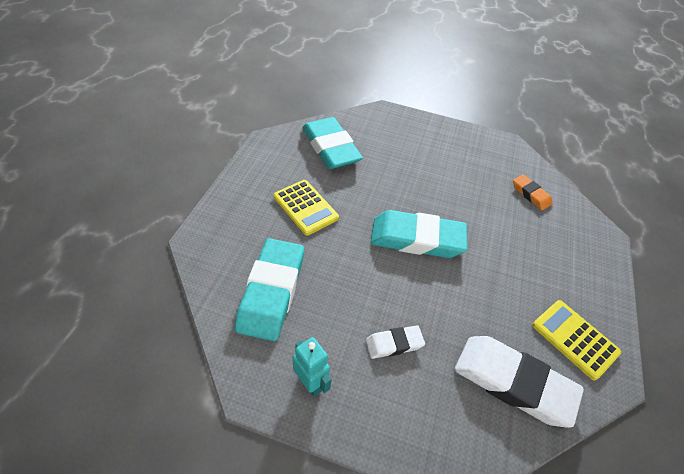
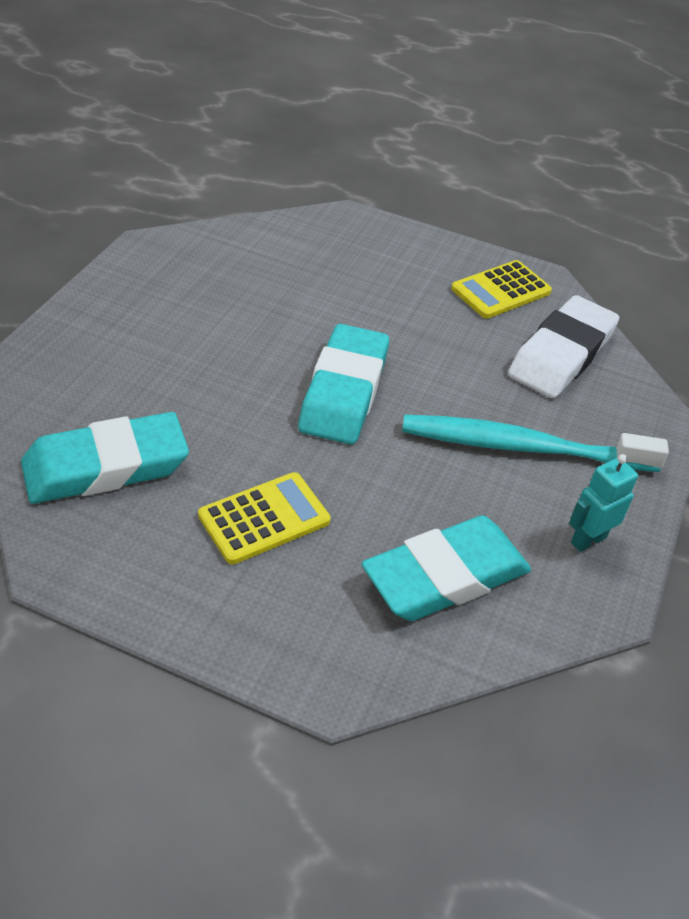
camera: 85 degrees left, 5 degrees down
turquoise eraser [235,238,304,341] -> turquoise eraser turned 45 degrees counterclockwise [362,515,531,621]
white eraser [366,325,425,359] -> turquoise toothbrush [402,415,669,472]
orange eraser [513,175,552,210] -> none

